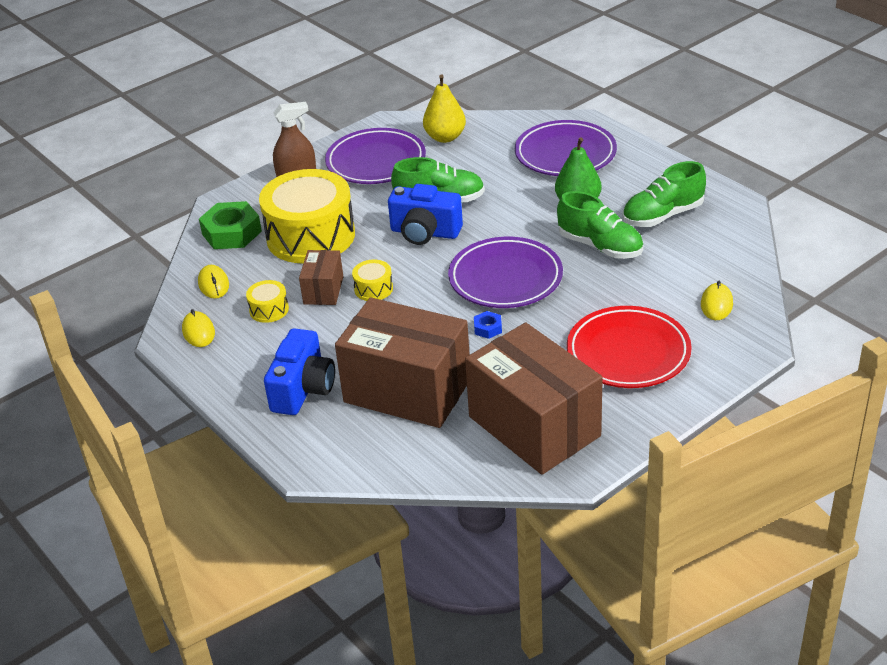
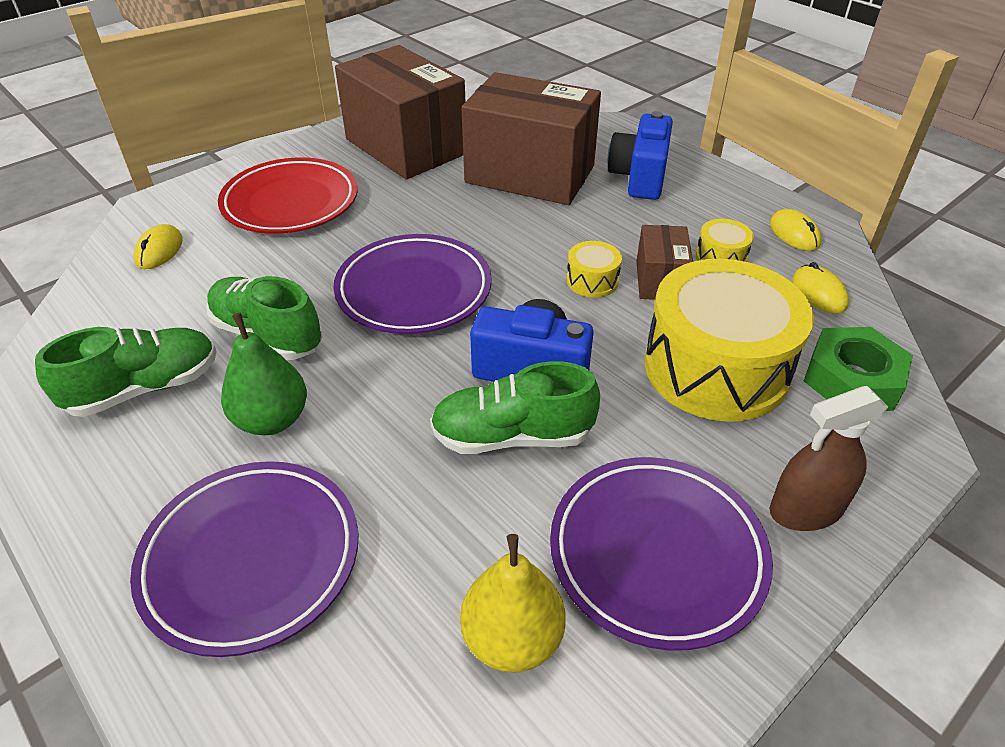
camera: 175 degrees right, 5 degrees up
blue nut [474,311,502,339] -> none

